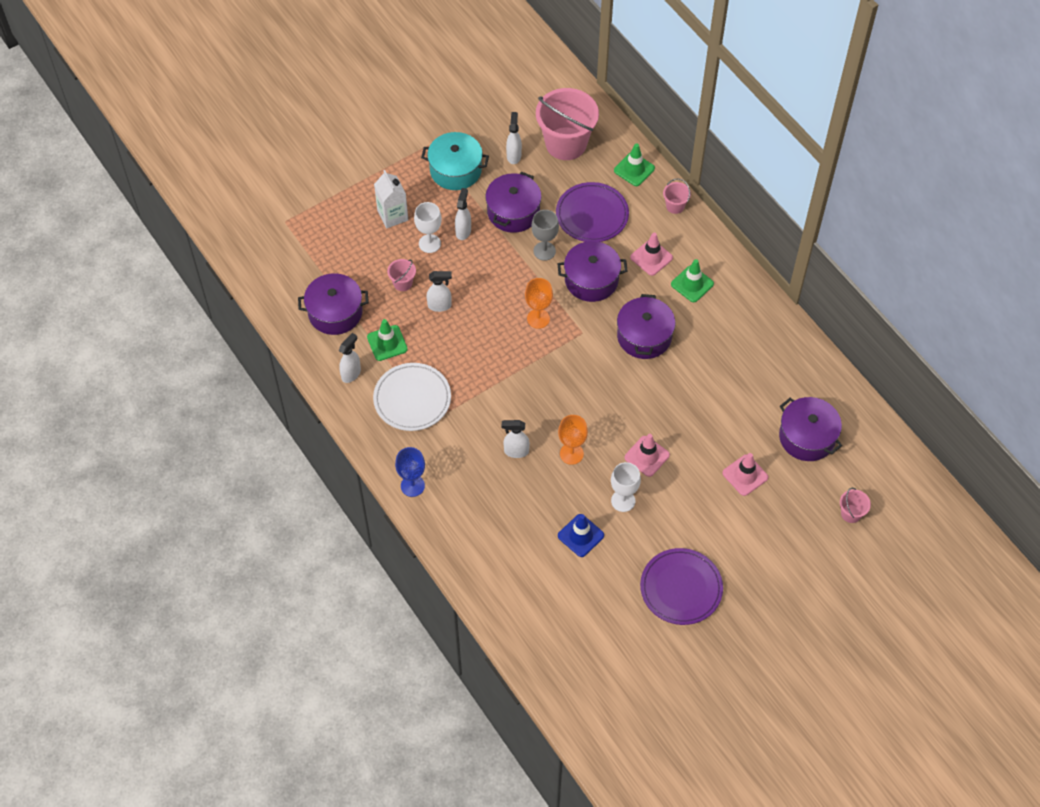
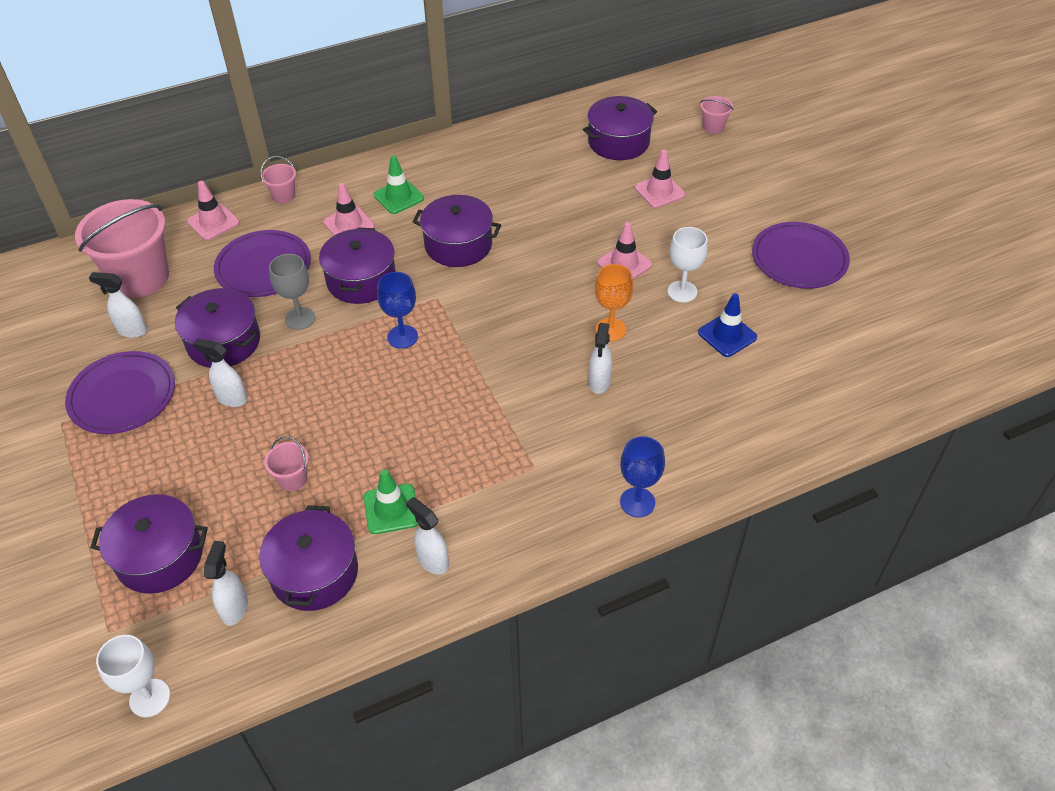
camera: 80 degrees left, 10 degrees down
white plate [373,363,451,431] -> none
white carton [374,170,408,228] -> none
white goblet [414,202,442,253] -> white goblet moved to [96,635,170,717]
turquoise pot [421,132,489,190] -> purple plate [65,351,175,434]
white spray bottle [426,271,452,312] -> white spray bottle moved to [204,541,248,626]
orange goblet [525,278,553,329] -> blue goblet [377,272,418,349]
green traffic cone [614,143,655,186] -> pink traffic cone [187,181,240,240]
none -> purple pot [90,494,208,594]

